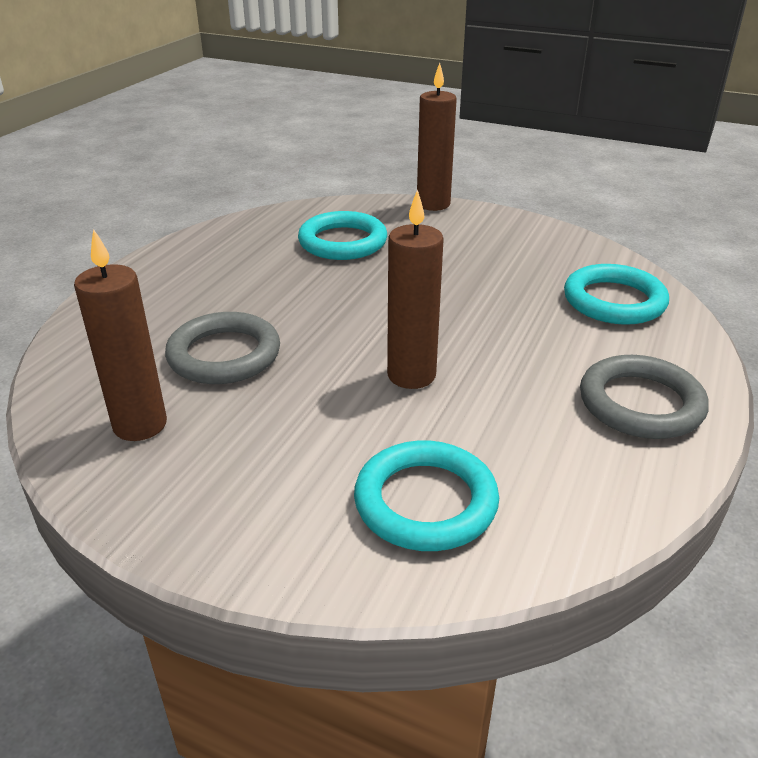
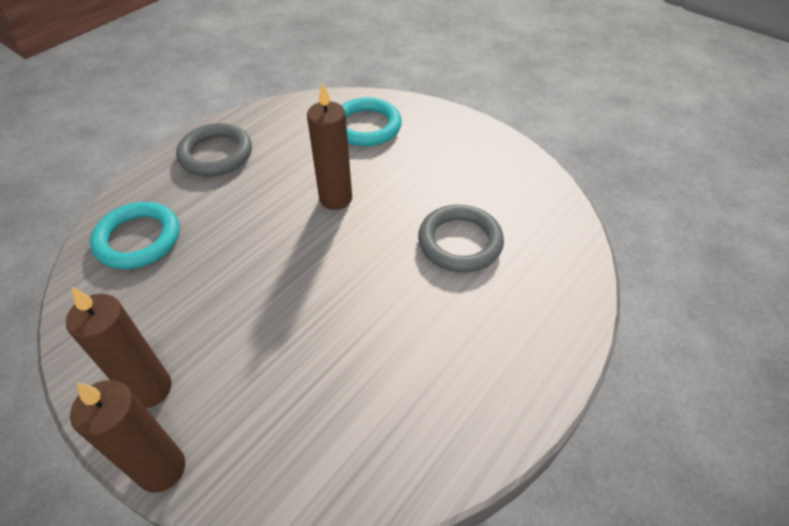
camera: 165 degrees left, 15 degrees up
brown candle [74,229,167,441] -> brown candle moved to [66,287,172,408]
turquoise ring [298,211,387,260] -> none

